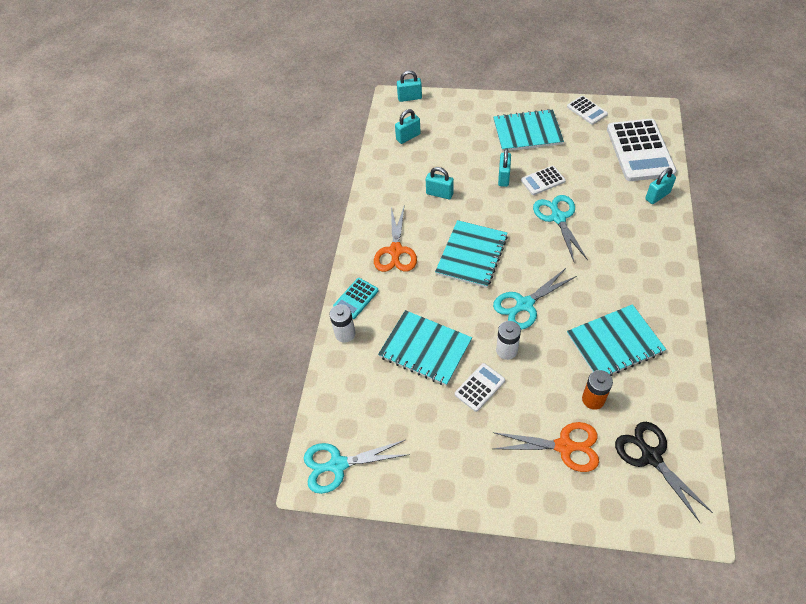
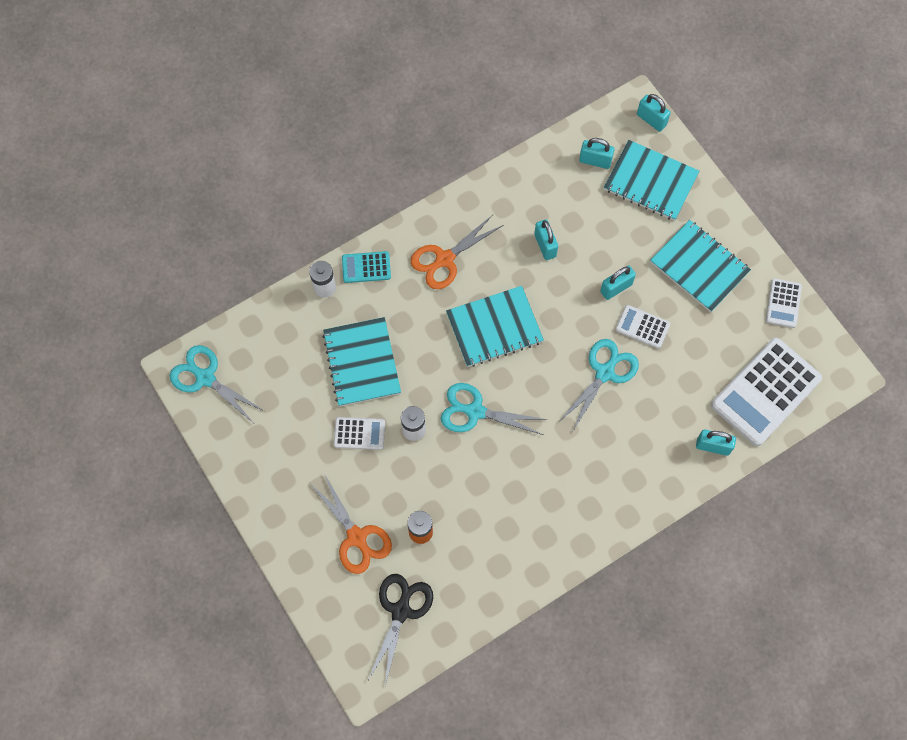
camera: 45 degrees right, 15 degrees up
turquoise notebook [567,304,666,376] -> turquoise notebook moved to [604,140,700,221]

